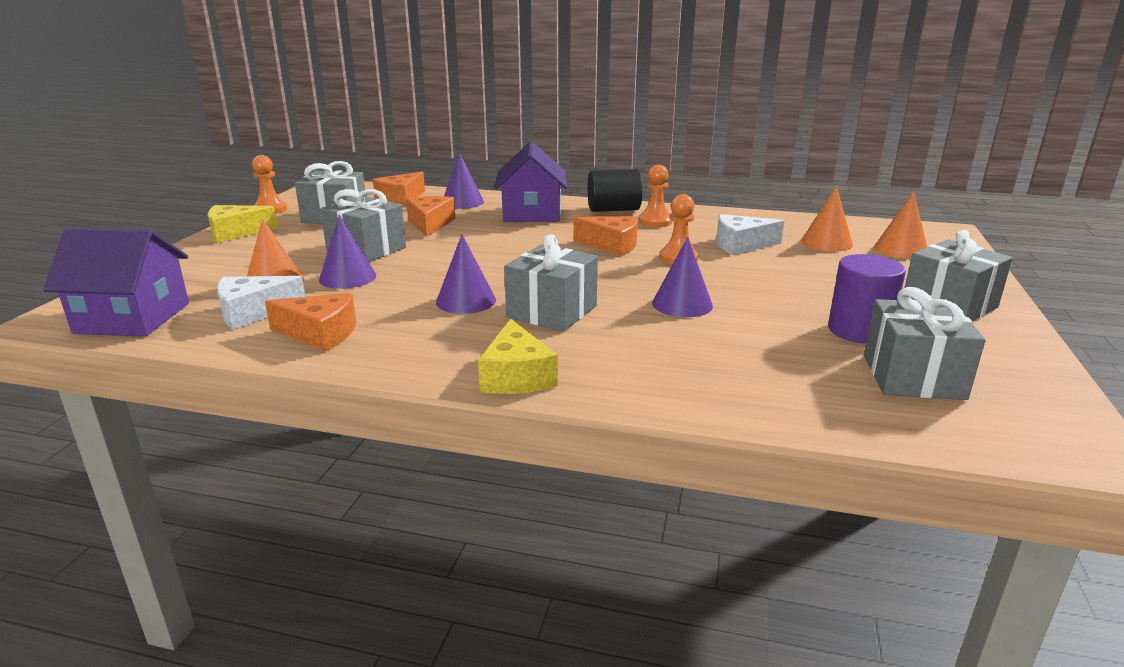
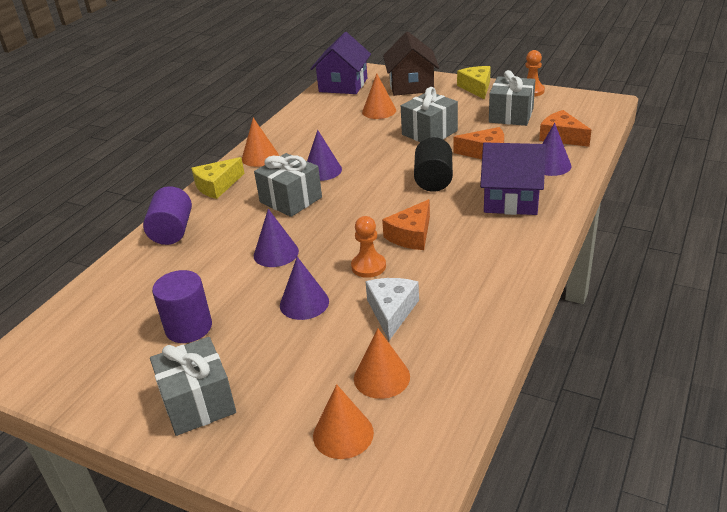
camera: 105 degrees right, 10 degrees up
white cheese [217,276,306,329] -> none
orange cheese [265,293,356,352] -> none
purple cone [319,215,376,289] -> purple cone moved to [280,257,329,320]
yellow cheese [478,319,558,394] -> yellow cheese turned 45 degrees counterclockwise [191,157,245,199]
black cylinder [587,169,642,212] -> black cylinder moved to [414,137,453,192]
orange pawn [639,165,673,227] -> none
grey gift [864,287,986,400] -> none
none -> purple cylinder [143,186,192,245]
none -> orange cone [242,118,279,167]
none -> brown house [383,32,439,96]

